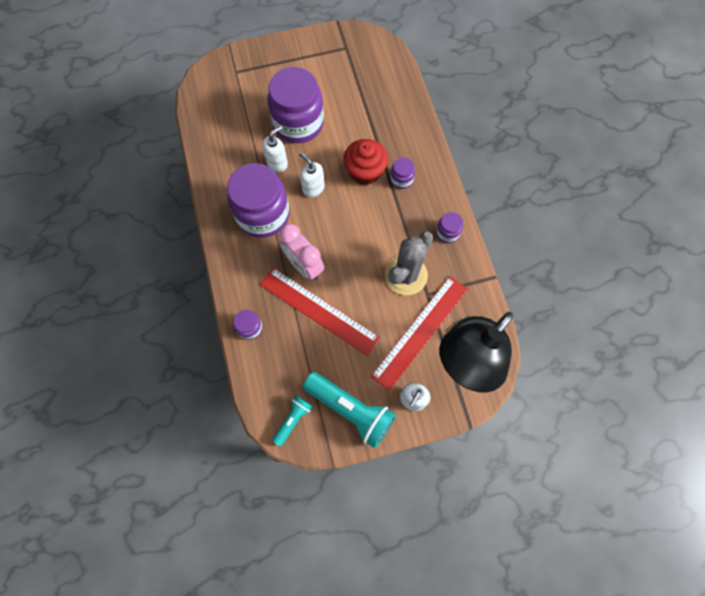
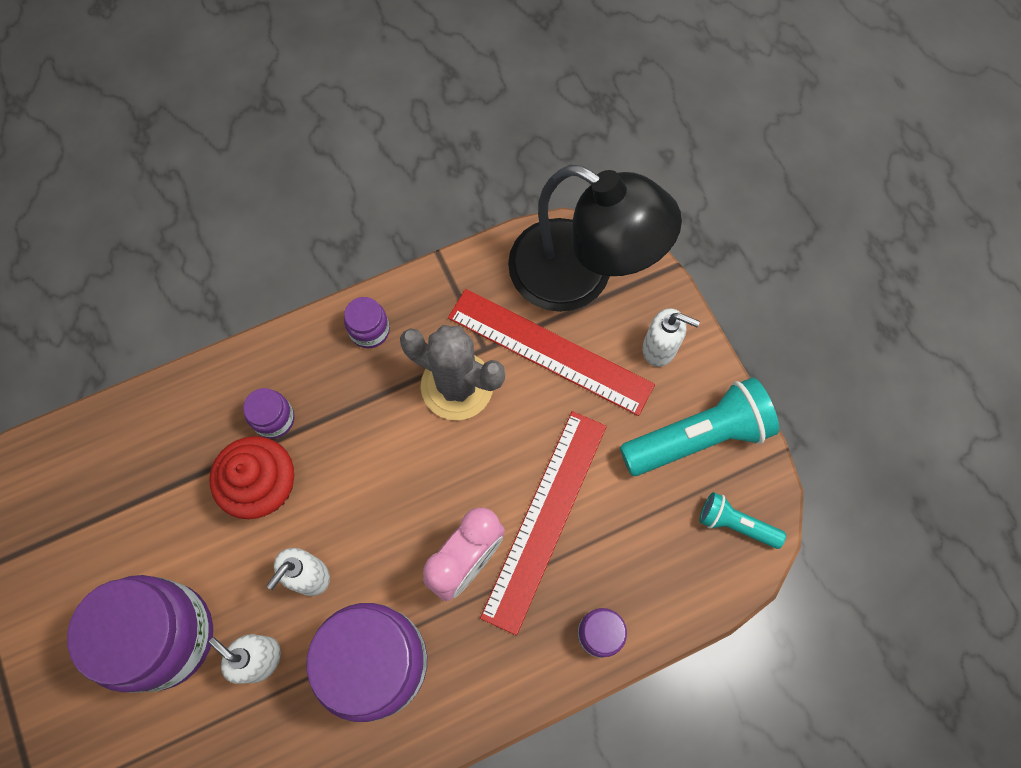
camera: 100 degrees left, 0 degrees up
turquoise flashlight [303,372,396,448] -> turquoise flashlight turned 45 degrees clockwise [620,377,779,476]

